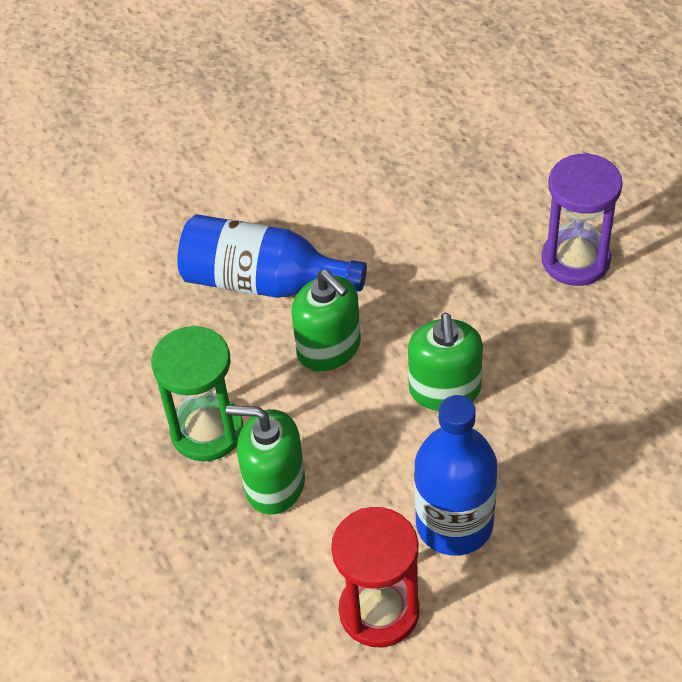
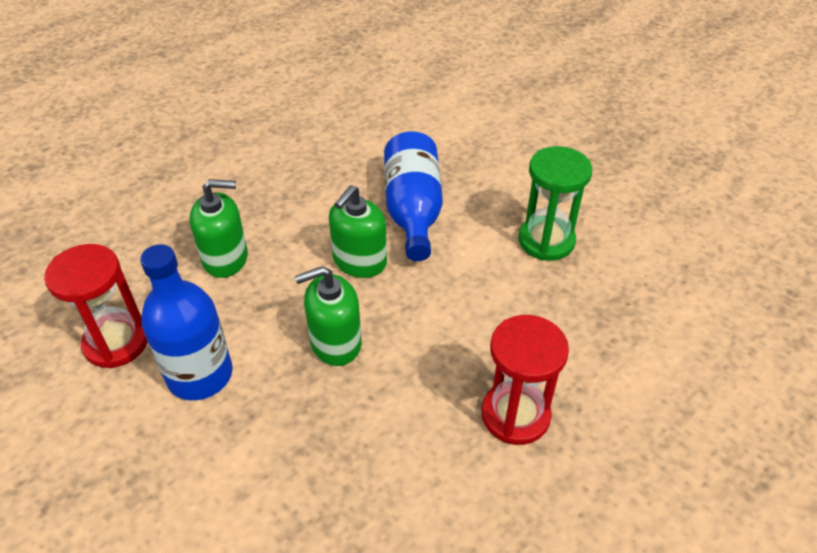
camera: 70 degrees right, 5 degrees down
green hourglass [151,325,243,461] -> green hourglass moved to [518,146,592,261]
green soap dispenser [226,405,305,515] -> green soap dispenser turned 90 degrees clockwise [190,179,248,278]
purple hourglass [542,153,623,286] -> red hourglass [482,315,569,445]

